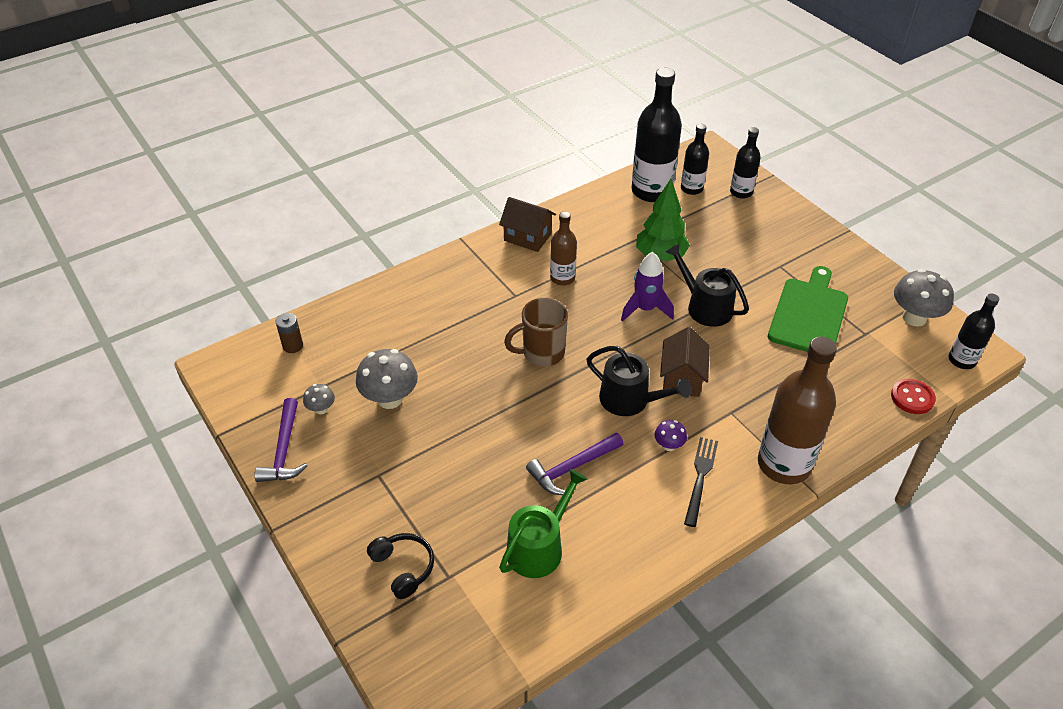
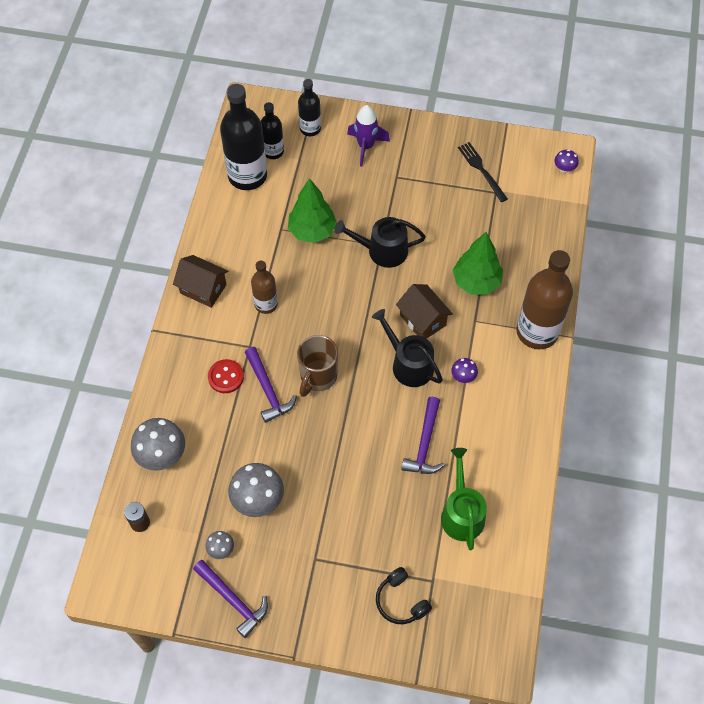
camera: 45 degrees left, 15 degrees up
black headphones [367,533,434,599] -> black headphones turned 135 degrees counterclockwise [376,567,432,624]
brown house [499,197,556,252] -> brown house turned 45 degrees clockwise [173,255,229,308]
black watering can [586,346,691,416] -> black watering can turned 120 degrees counterclockwise [372,309,443,387]
purple rocket [621,252,674,322] -> purple rocket moved to [347,105,390,167]
black fork [684,437,718,527] -> black fork moved to [458,142,508,202]
green cutting board [768,266,848,352] -> none
red button [891,379,936,414] -> red button moved to [208,359,244,393]
grey mushroom [894,269,954,327] -> grey mushroom moved to [131,418,185,471]
black bottle [949,293,999,369] -> purple mushroom [554,149,578,173]
none -> purple hammer [245,347,297,423]
none -> green tree [453,232,503,295]

